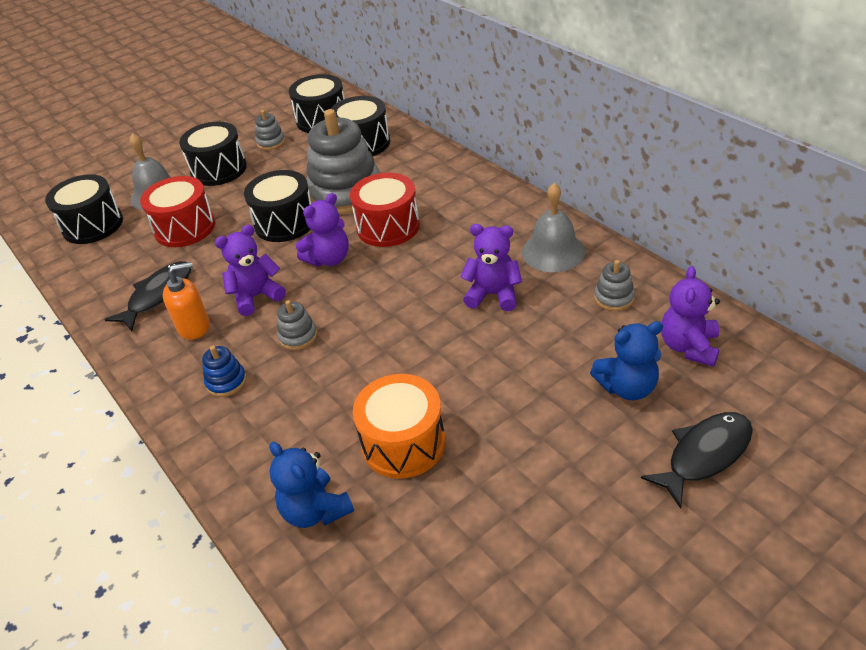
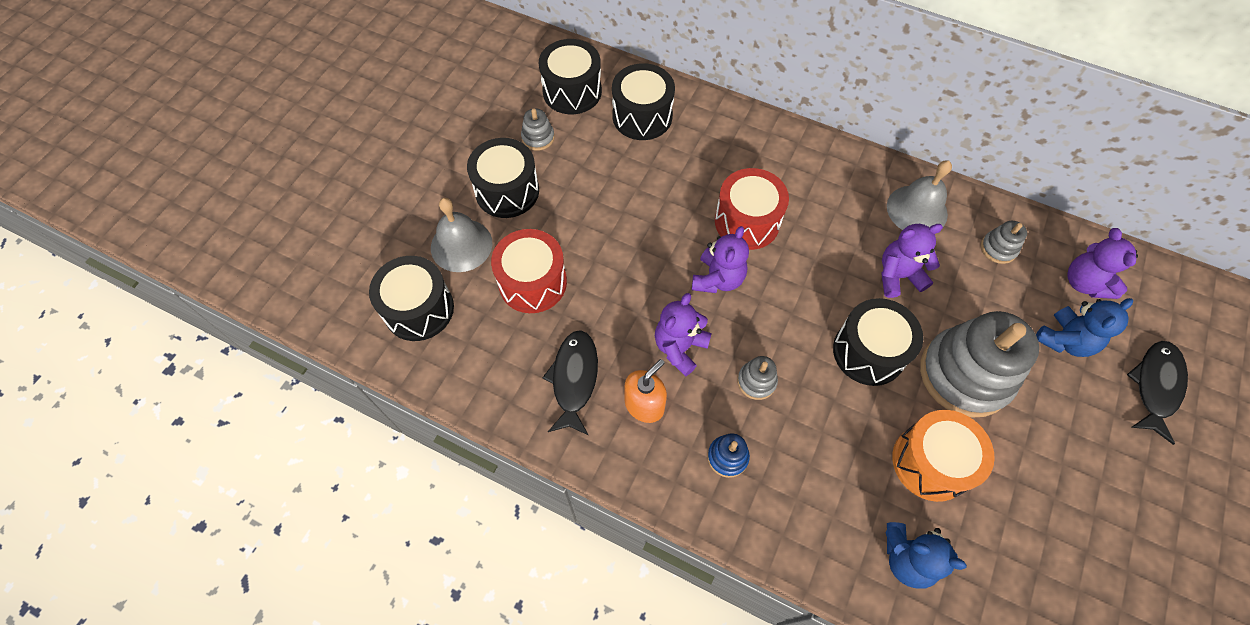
camera: 30 degrees left, 20 degrees up
black drum [244,170,311,242] -> black drum moved to [833,298,923,386]
grey stacking toy [306,109,380,215] -> grey stacking toy moved to [920,311,1039,418]

